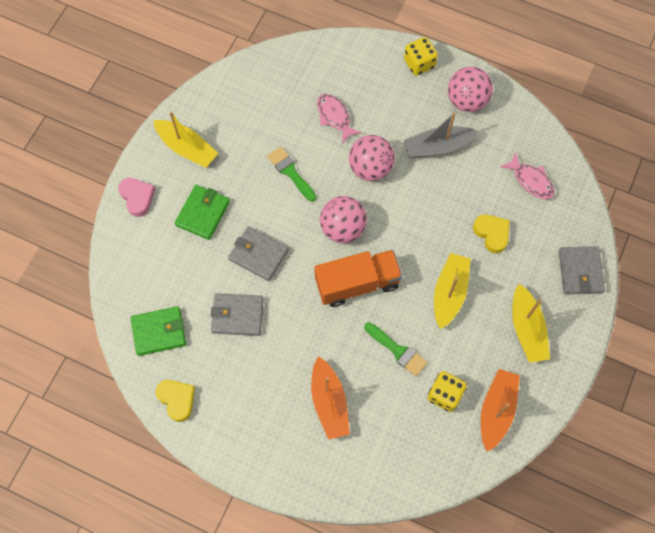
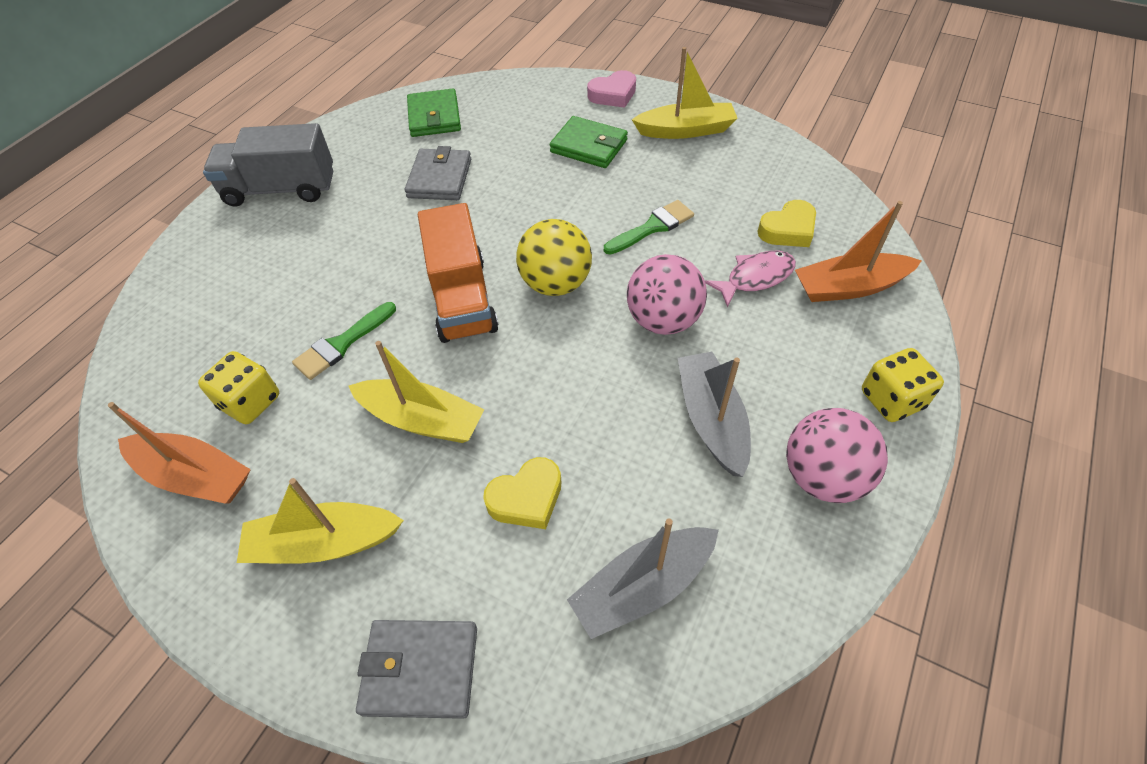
camera: 95 degrees right, 15 degrees down
yellow boat [153,111,219,168] -> yellow boat turned 135 degrees counterclockwise [632,47,738,139]
yellow heart [156,380,195,422] -> yellow heart moved to [757,200,816,247]
grey wallet [228,226,289,281] -> none
orange boat [311,356,350,440] -> orange boat moved to [795,201,922,302]
pink ball [320,196,367,243] -> yellow ball [516,219,592,296]
pink fish [500,152,555,199] -> grey boat [567,518,719,639]
none -> grey truck [203,123,333,207]

